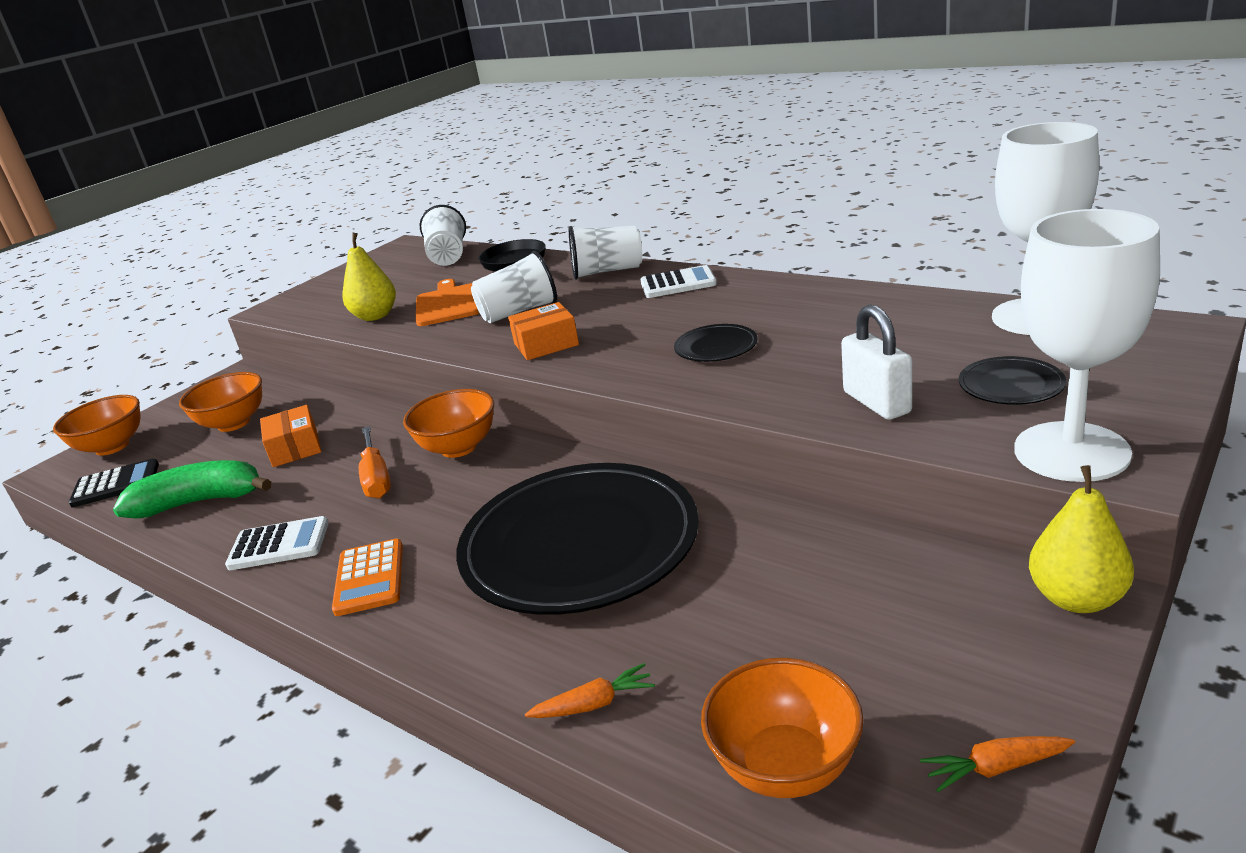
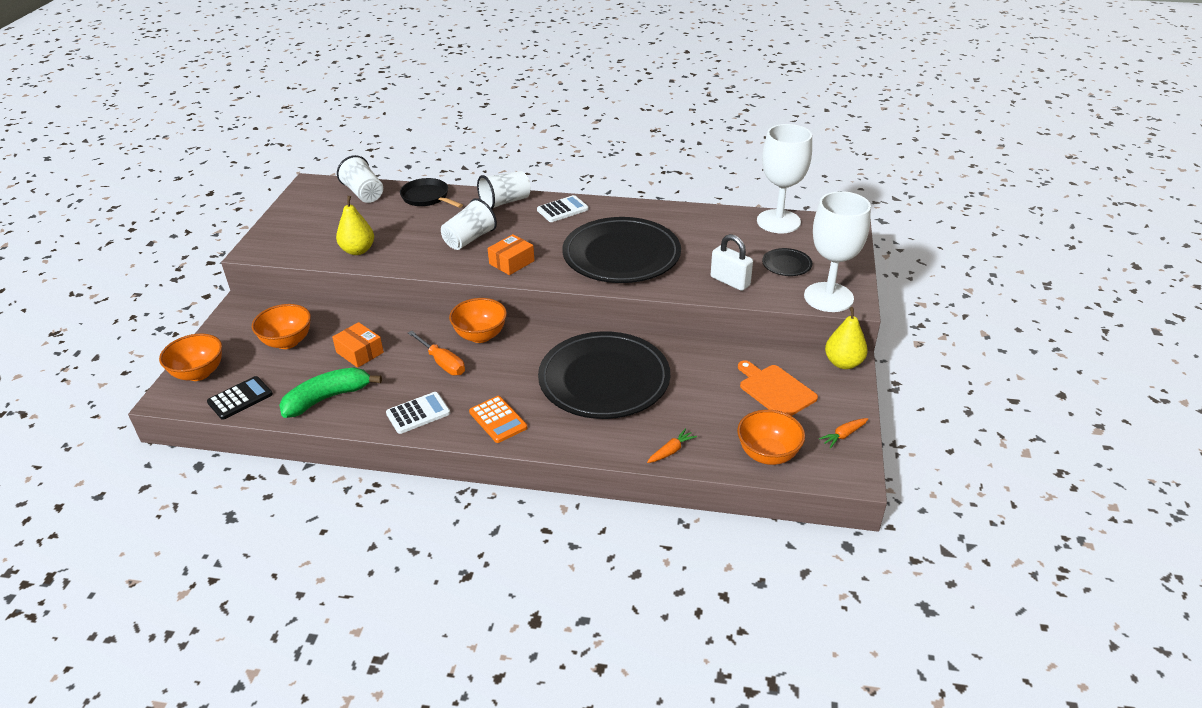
camera: 30 degrees left, 10 degrees up
orange cutting board [416,279,479,326] -> orange cutting board moved to [738,360,818,416]
black plate [674,324,758,362] -> black plate [562,217,681,283], size x2.44

